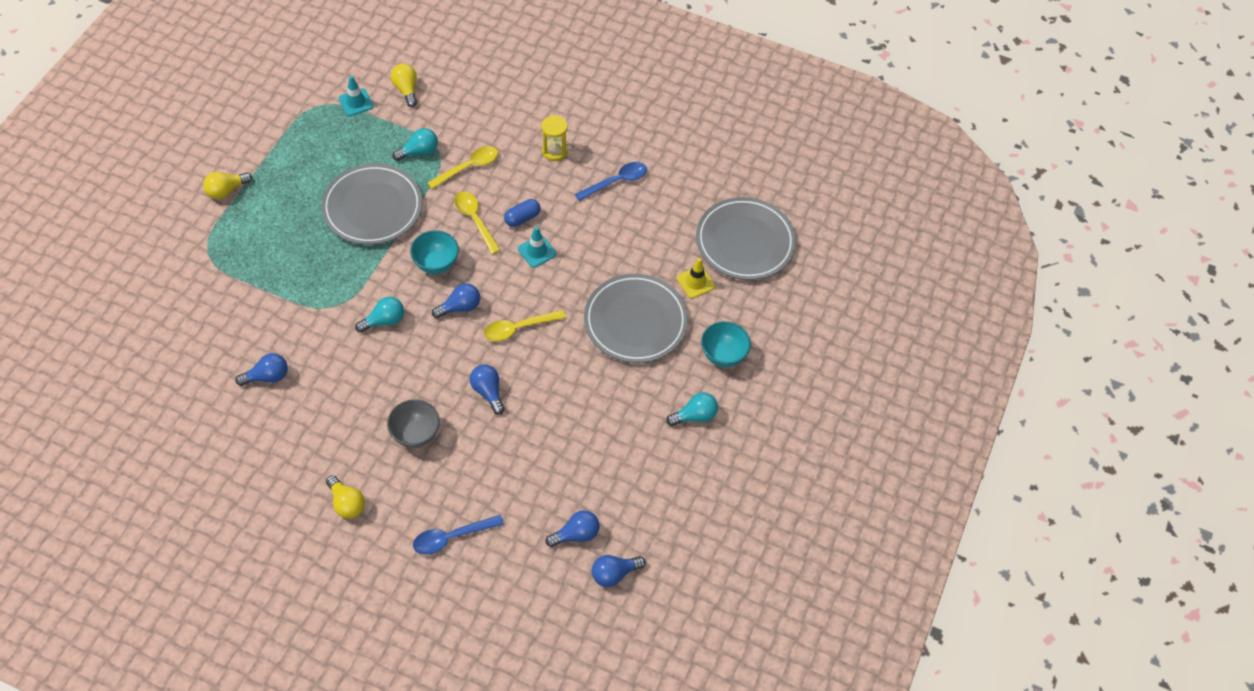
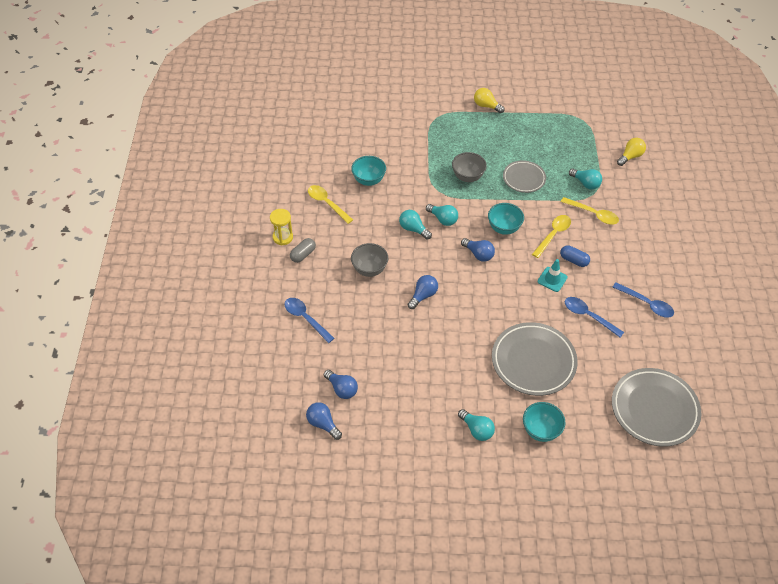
camera: 70 degrees right, 5 degrees down
blue light bulb [236,353,288,386] -> turquoise bowl [351,156,386,186]
grey plate [321,163,423,245] -> grey plate [503,160,546,193], size x0.59
yellow light bulb [326,475,365,519] -> grey capsule [290,238,316,263]
turquoise traffic cone [339,76,374,116] -> none
yellow spoon [484,310,566,341] -> yellow spoon moved to [308,185,353,224]
yellow hourglass [541,115,568,161] -> yellow hourglass moved to [270,209,293,245]
yellow traffic cone [677,258,715,299] -> none
none -> turquoise light bulb [399,210,432,239]
none -> grey bowl [452,152,487,182]
none -> blue spoon [565,297,624,337]

